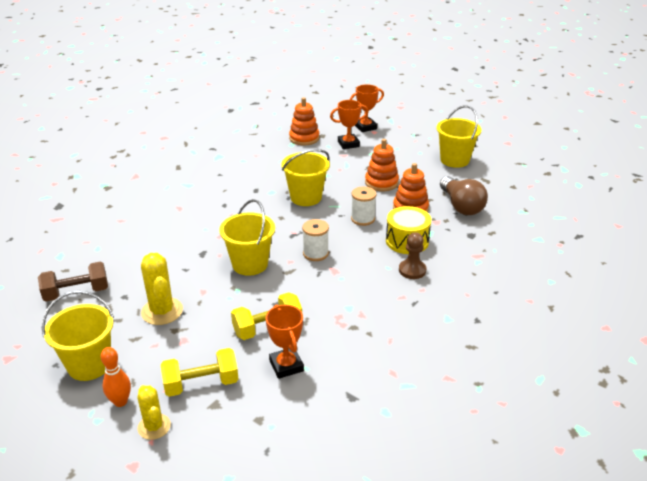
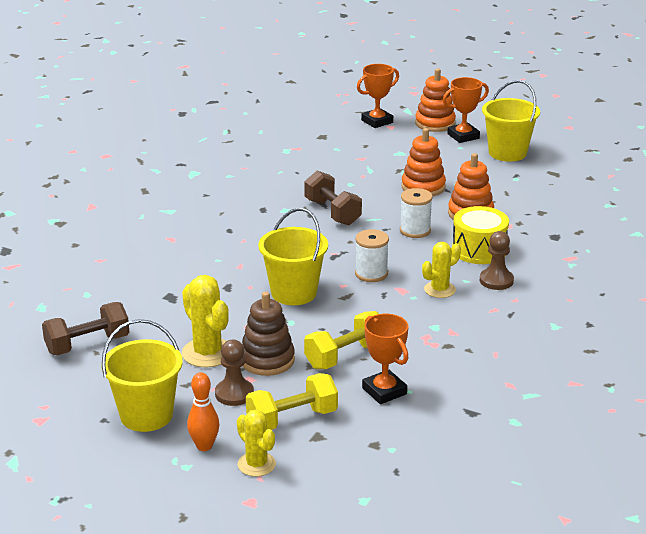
camera: 10 degrees left, 5 degrees down
yellow bucket [281,149,330,206] -> brown dumbbell [304,171,362,225]
orange stacking toy [289,97,319,145] -> orange stacking toy moved to [415,68,456,132]
orange trophy [330,100,368,149] -> orange trophy moved to [443,77,489,143]
brown light bulb [440,176,488,215] -> none
none -> brown pawn [215,340,254,406]
none -> brown stacking toy [242,292,295,376]
none -> yellow cactus [422,242,461,298]

